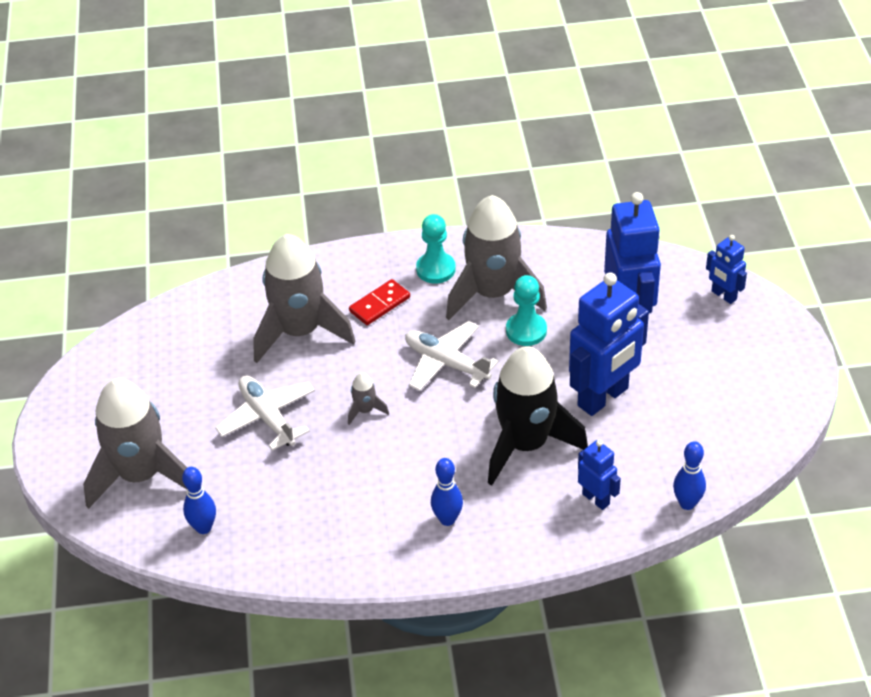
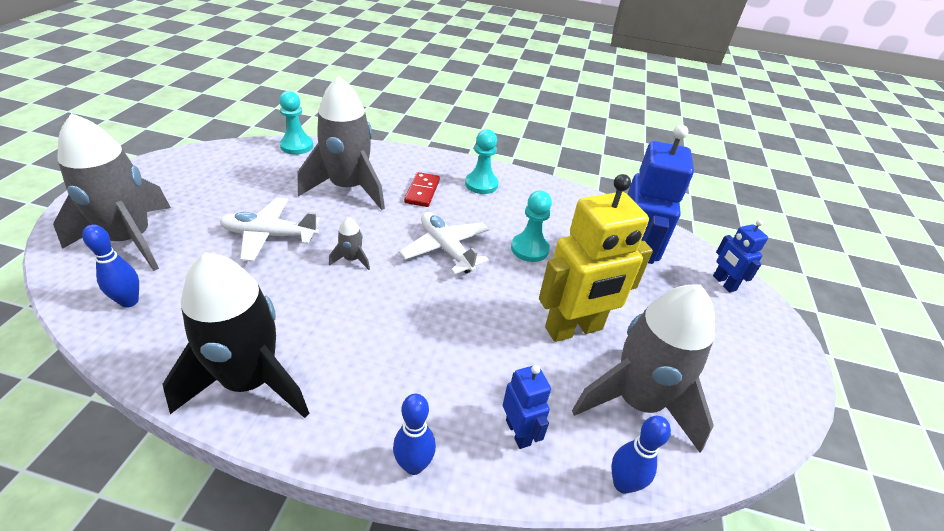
camera: 15 degrees right, 5 degrees down
white plane [215,375,315,451] -> white plane turned 75 degrees counterclockwise [220,197,320,262]
red domino [349,279,410,325] -> red domino turned 60 degrees counterclockwise [404,172,440,207]
blue bowling pin [431,458,463,526] -> blue bowling pin moved to [393,394,436,475]
grey rocket [446,195,547,320] -> grey rocket moved to [572,284,715,453]
black rocket [488,346,588,485] -> black rocket moved to [162,252,309,418]
blue robot [569,272,649,416] -> yellow robot [539,174,653,342]
none -> turquoise pawn [279,91,313,155]

